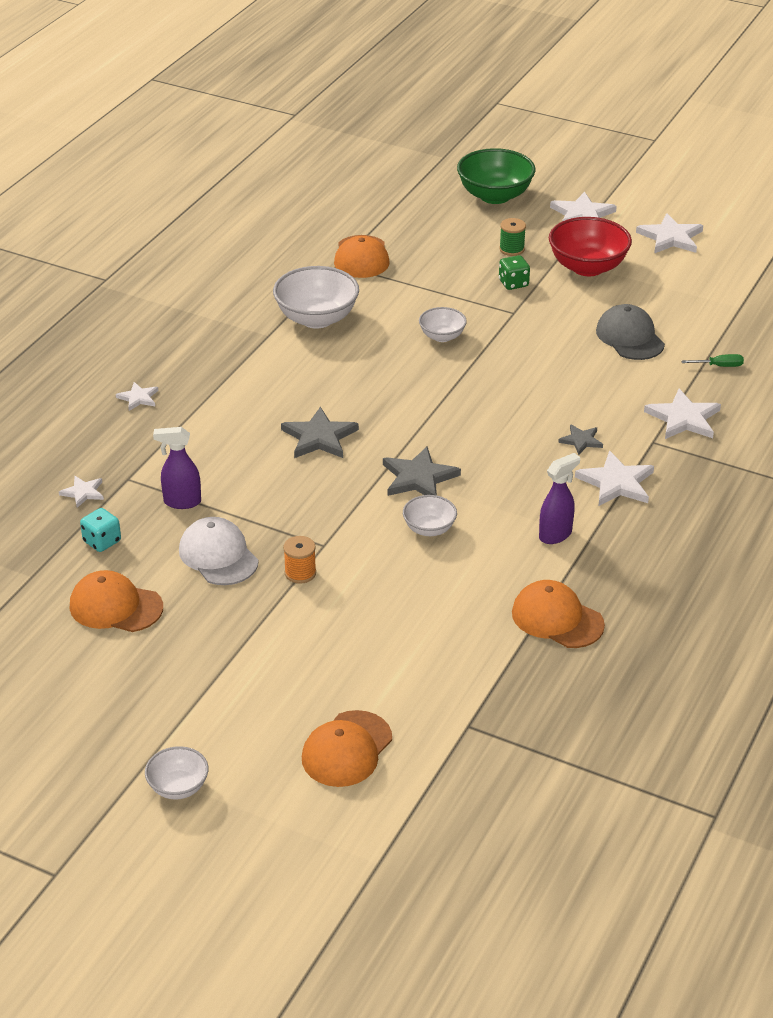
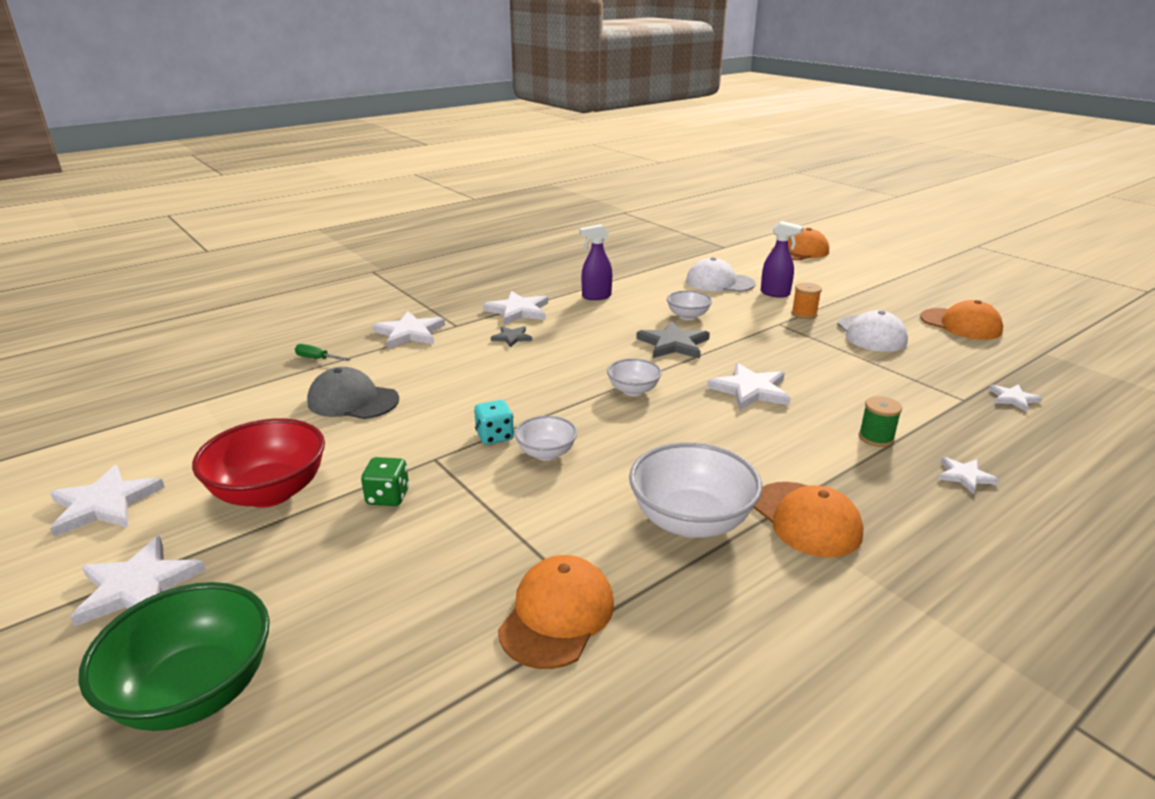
camera: 155 degrees left, 10 degrees down
turquoise dice [80,508,121,552] -> turquoise dice moved to [474,400,514,445]
white bowl [145,746,209,800] -> white bowl moved to [607,359,662,396]
purple spray bottle [153,427,201,509] -> purple spray bottle moved to [761,221,803,298]
grey star [281,407,359,458] -> white star [707,363,791,410]
green spool [499,218,526,256] -> green spool moved to [859,396,902,447]
orange cap [512,580,605,648] -> orange cap moved to [753,482,864,557]
grey cap [596,304,665,360] -> grey cap turned 105 degrees clockwise [307,367,399,419]
none -> white cap [686,257,755,292]

